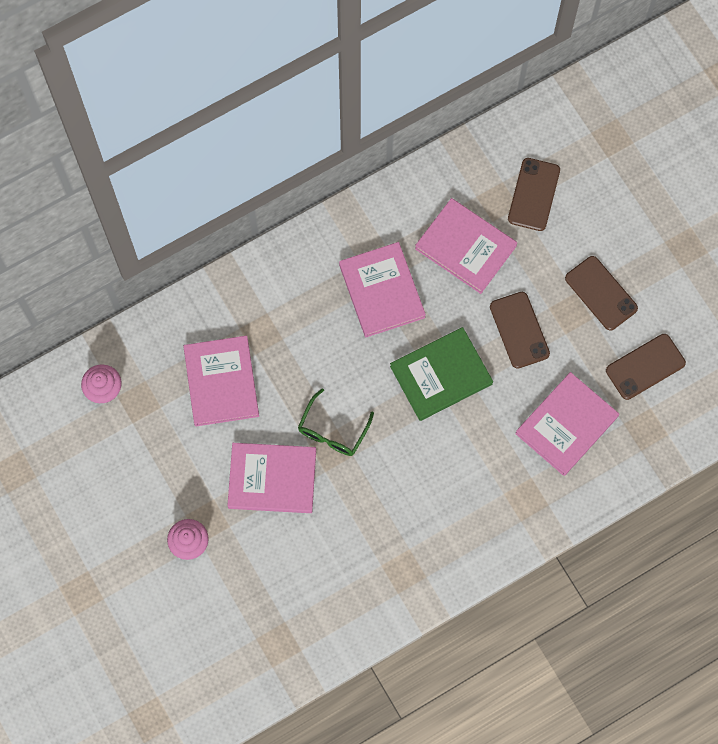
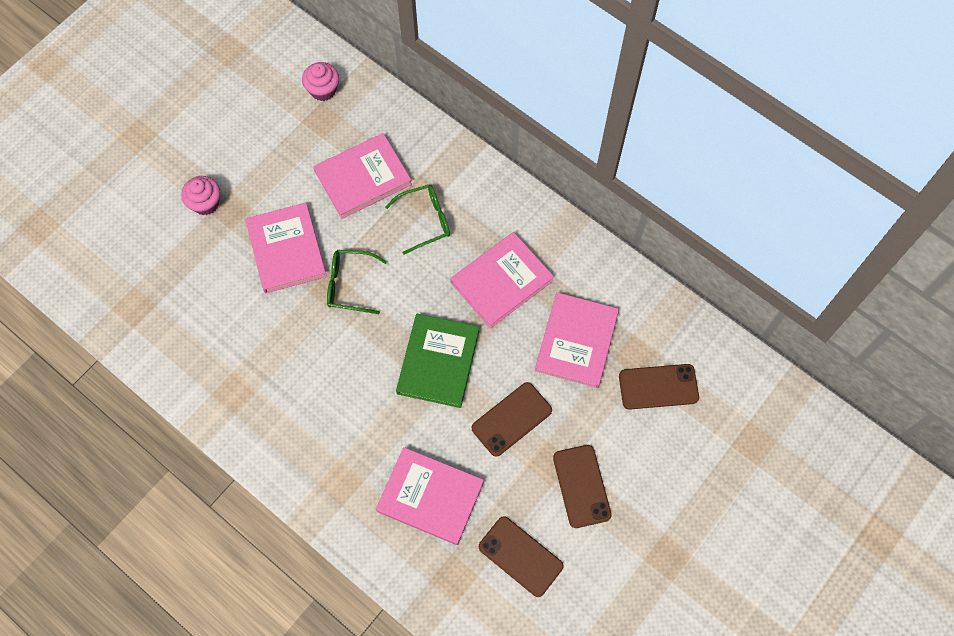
camera: 70 degrees right, 5 degrees down
green book [390,327,493,421] -> green book turned 60 degrees clockwise [396,314,479,408]
brown phone [565,256,638,330] -> brown phone turned 45 degrees counterclockwise [553,445,612,528]
none -> green glasses [385,185,450,255]

